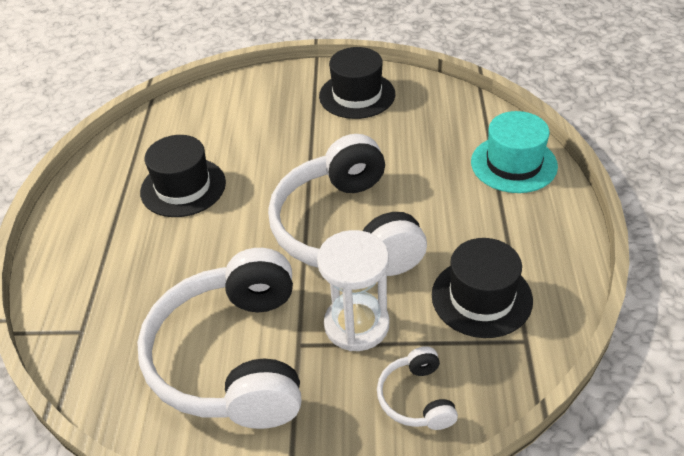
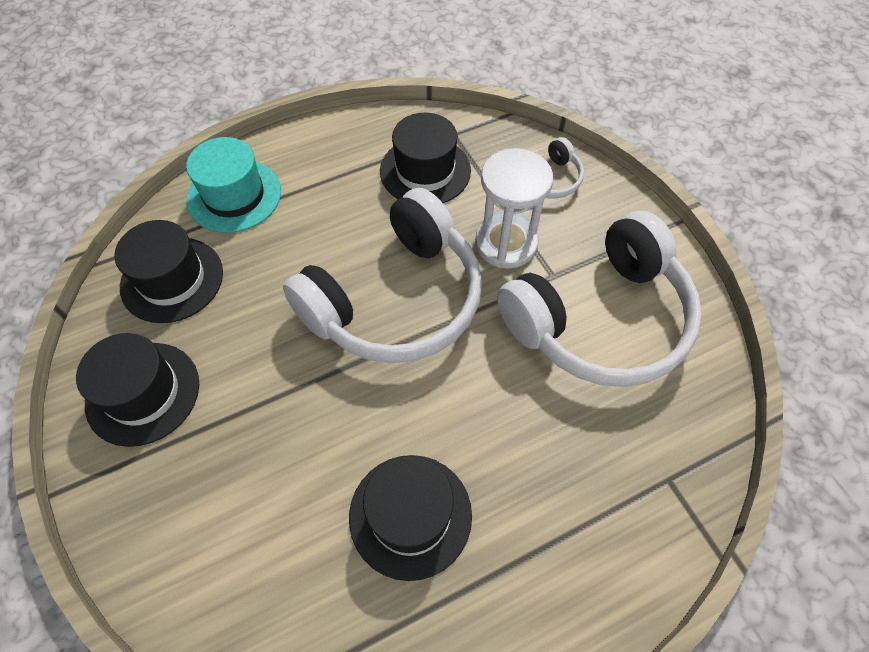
camera: 120 degrees left, 15 degrees up
none -> black hat [115,220,223,323]

